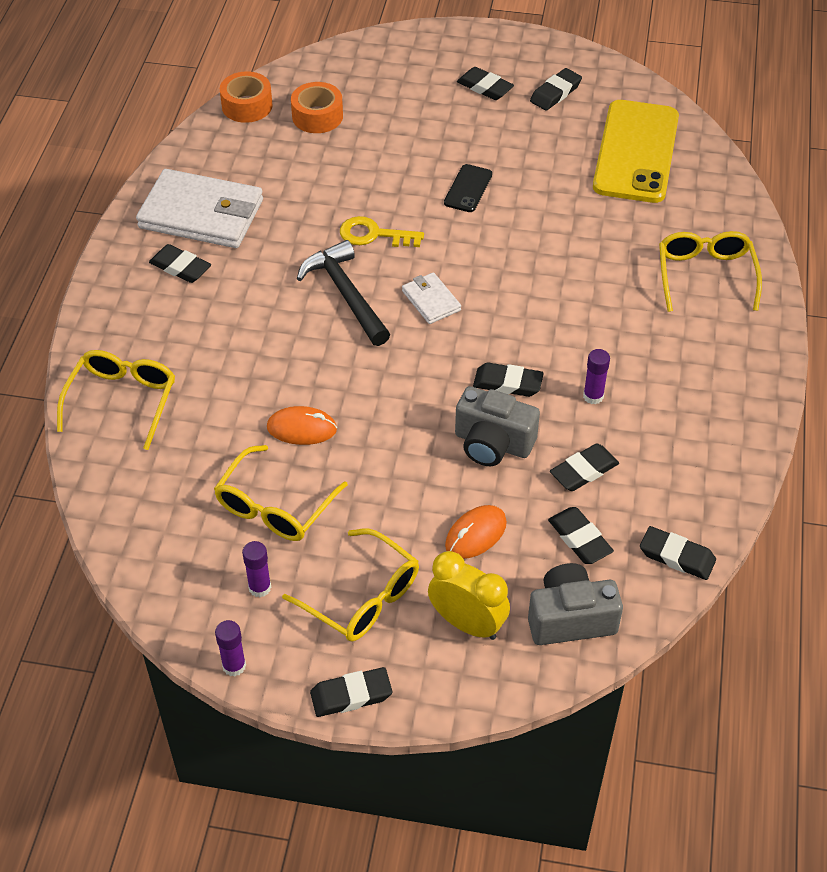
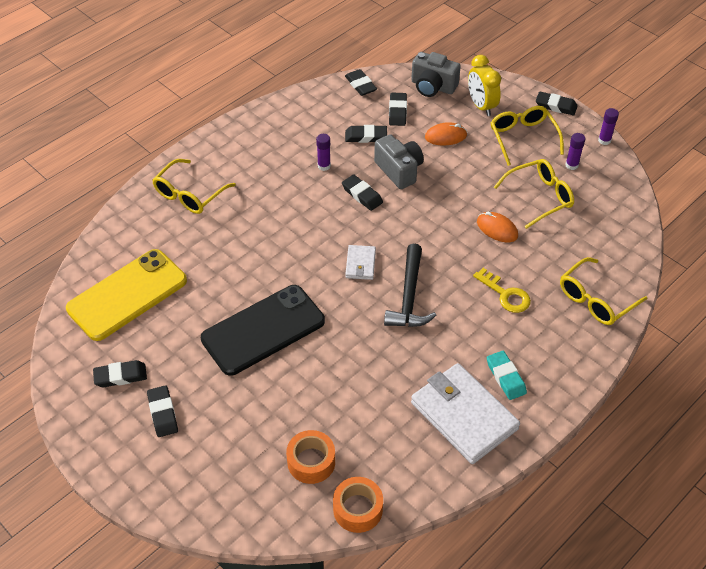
camera: 145 degrees left, 0 degrees up
black eraser [149,244,211,283] -> turquoise eraser [487,351,527,400]
yellow key [340,216,424,247] -> yellow key moved to [473,268,531,313]
black phone [444,164,492,212] -> black phone [201,285,325,376], size x2.26

